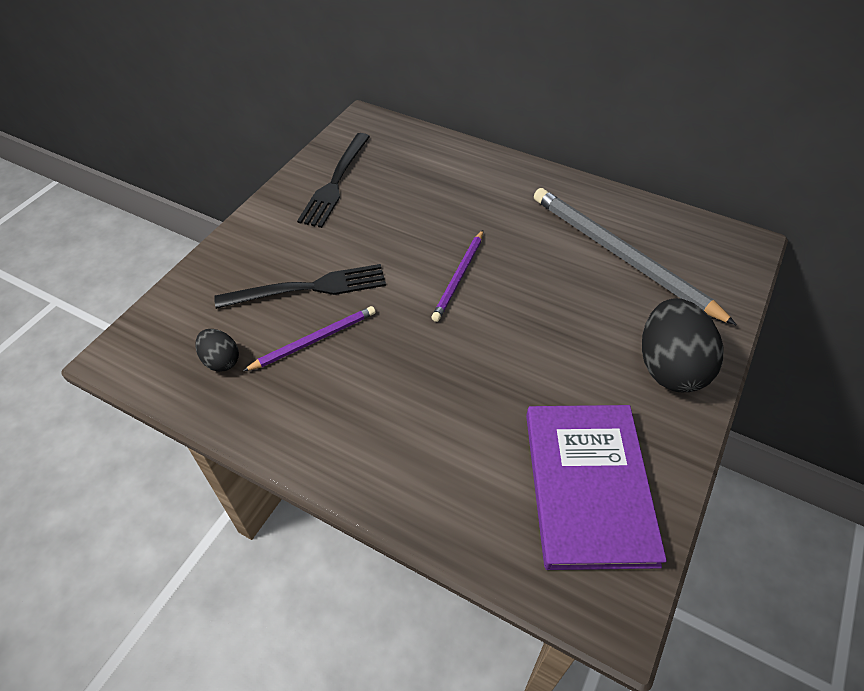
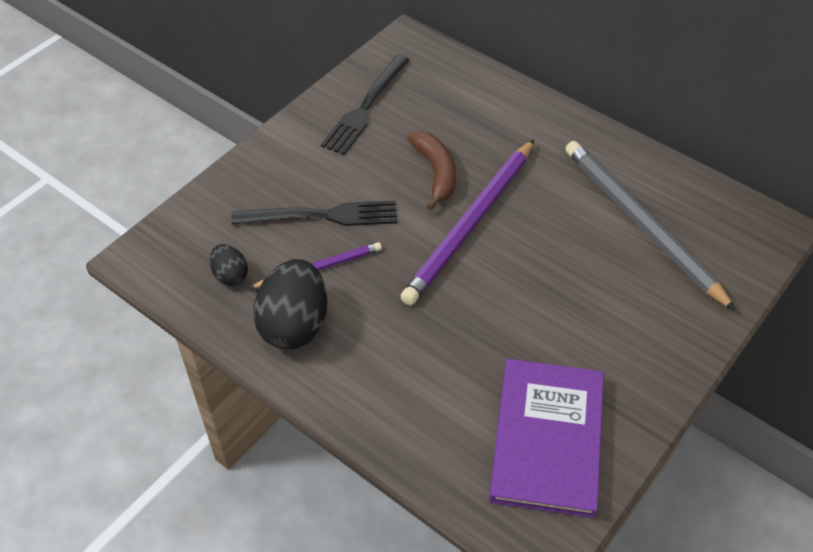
camera: 10 degrees right, 0 degrees up
purple pencil [431,230,483,322] -> purple pencil [400,139,534,305], size x1.88
black egg [642,298,724,392] -> black egg moved to [253,259,327,350]
none -> brown banana [407,131,456,210]

